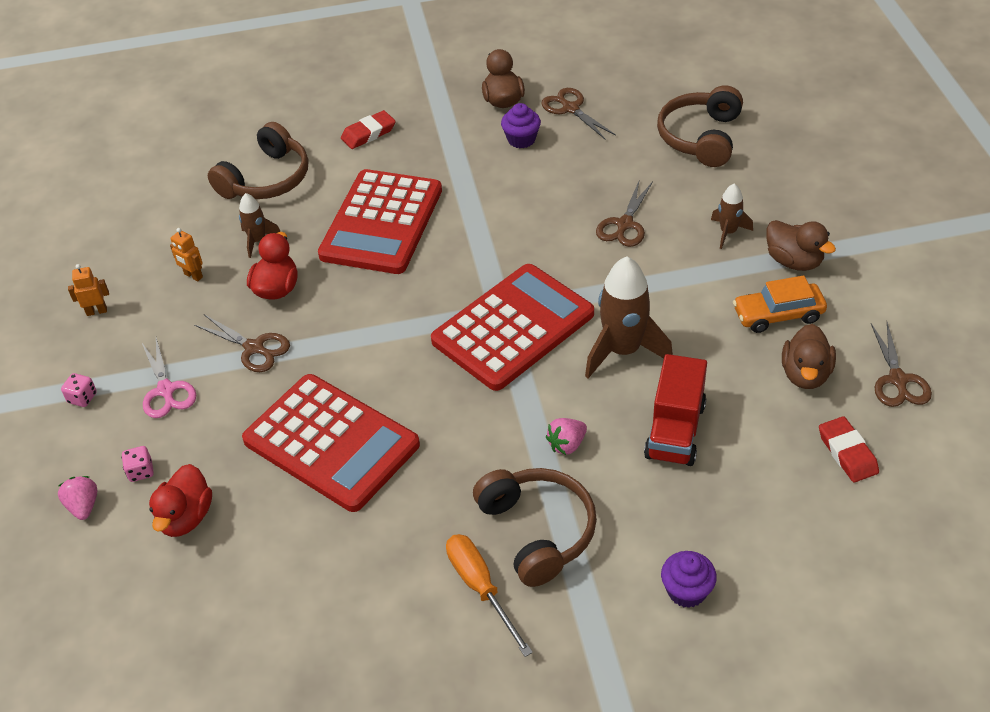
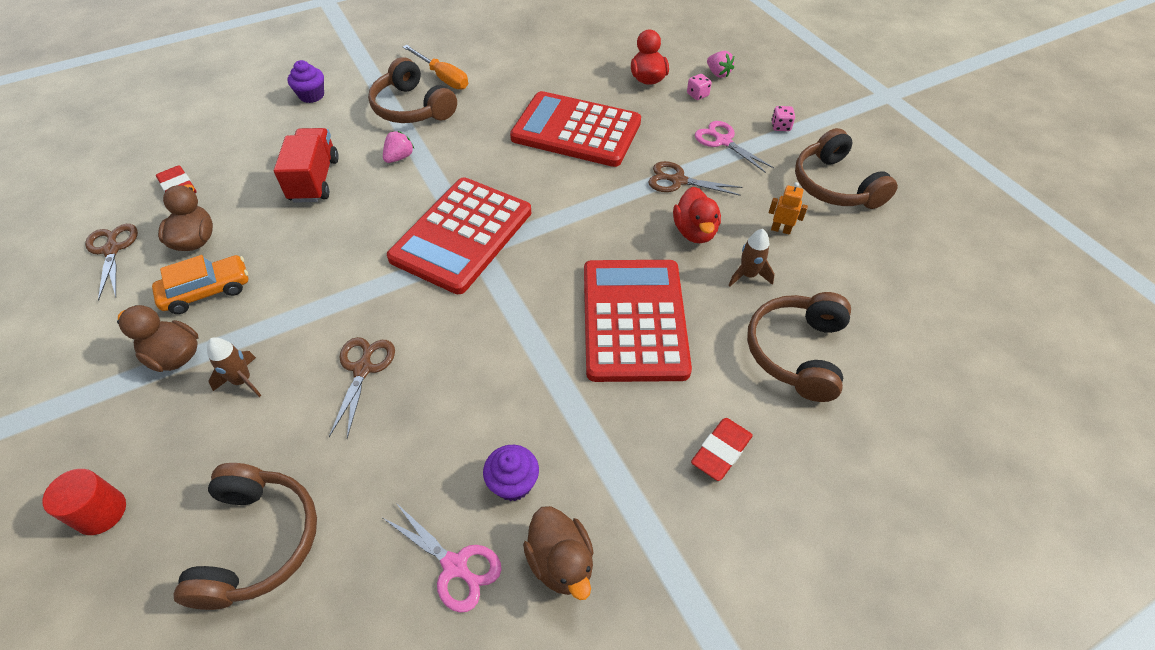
camera: 160 degrees right, 5 degrees up
orange robot [68,264,109,316] -> brown headphones [795,128,898,209]
brown scissors [541,88,616,140] -> pink scissors [383,503,502,613]
brown rocket [585,257,673,378] -> none
none -> red cylinder [42,469,126,535]

